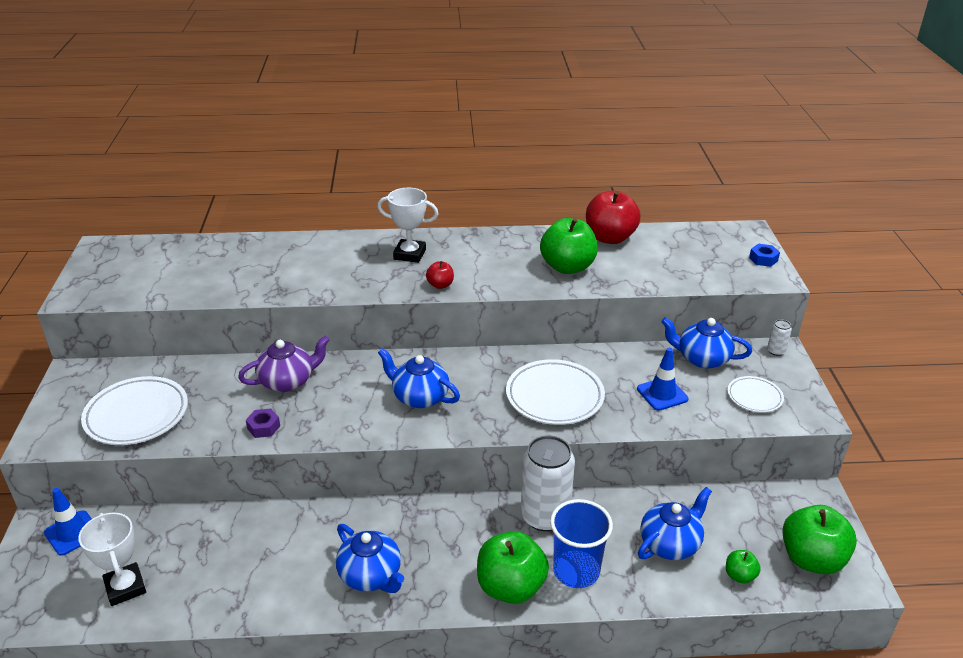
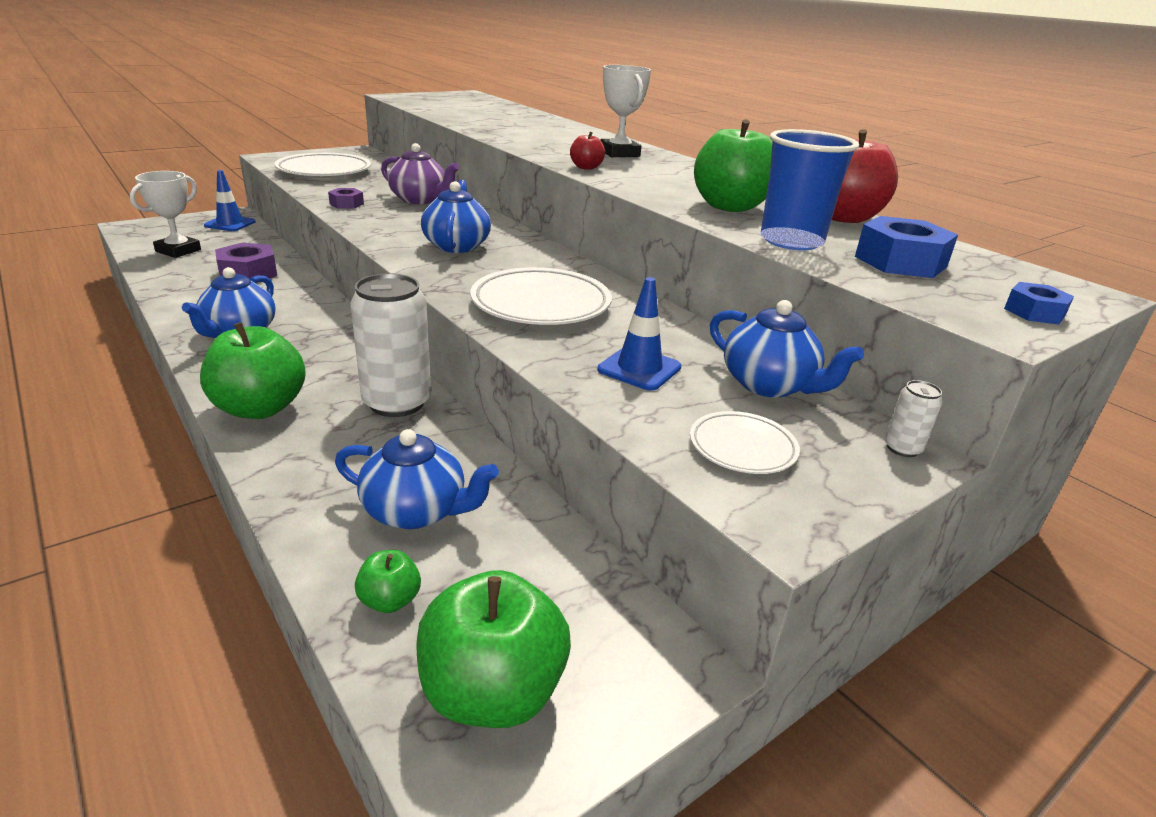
camera: 55 degrees right, 5 degrees down
blue cup [550,499,613,588] -> blue cup moved to [761,129,859,250]
blue teapot [661,317,752,369] -> blue teapot turned 150 degrees clockwise [710,300,864,398]
none -> purple nut [215,242,277,279]
none -> blue nut [855,216,958,278]

